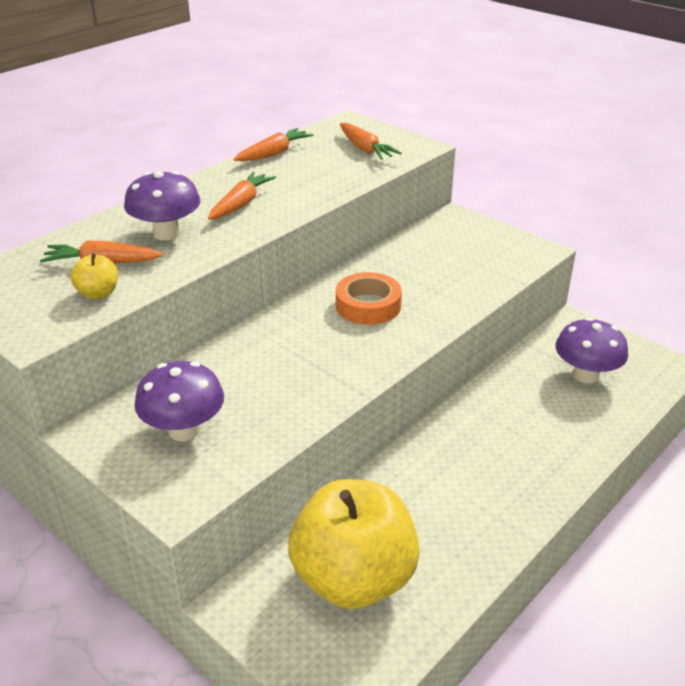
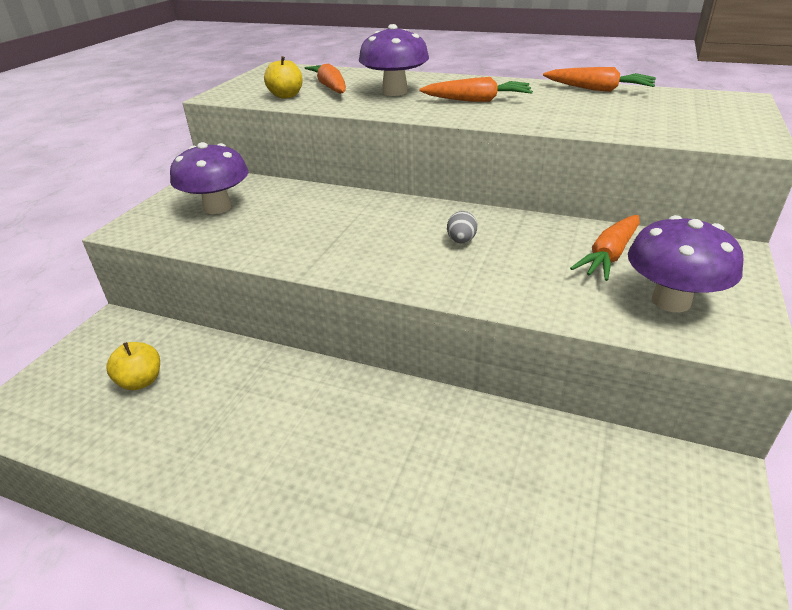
camera: 70 degrees right, 0 degrees up
yellow apple [288,479,420,609] -> yellow apple [106,342,160,390], size x0.40
orange tape [336,272,402,325] -> grey egg [447,211,477,243]
orange carrot [340,123,402,160] -> orange carrot moved to [570,215,640,281]
purple mushroom [556,317,628,384] -> purple mushroom moved to [628,215,743,312]

